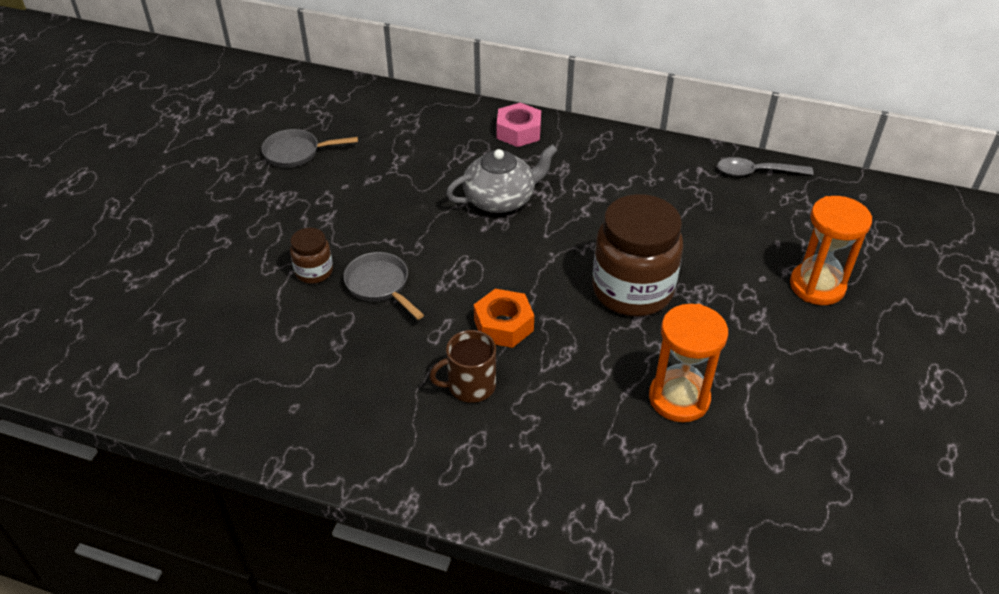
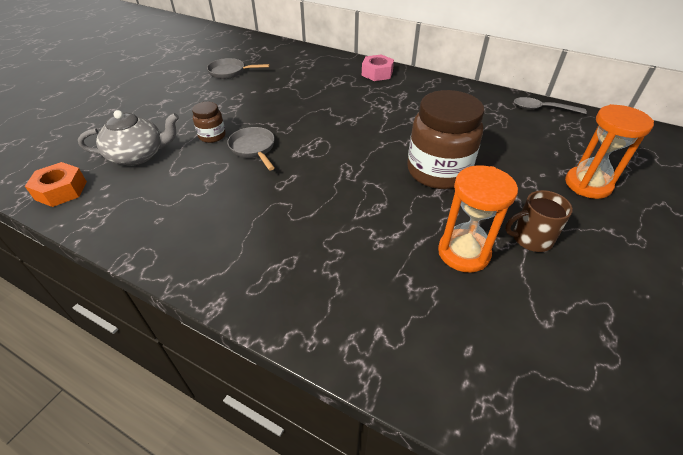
camera: 10 degrees right, 0 degrees up
brown mug [429,330,496,403] -> brown mug moved to [505,190,573,252]
grey teapot [446,144,558,213] -> grey teapot moved to [78,110,179,166]
orange nut [474,289,534,348] -> orange nut moved to [25,162,87,207]

